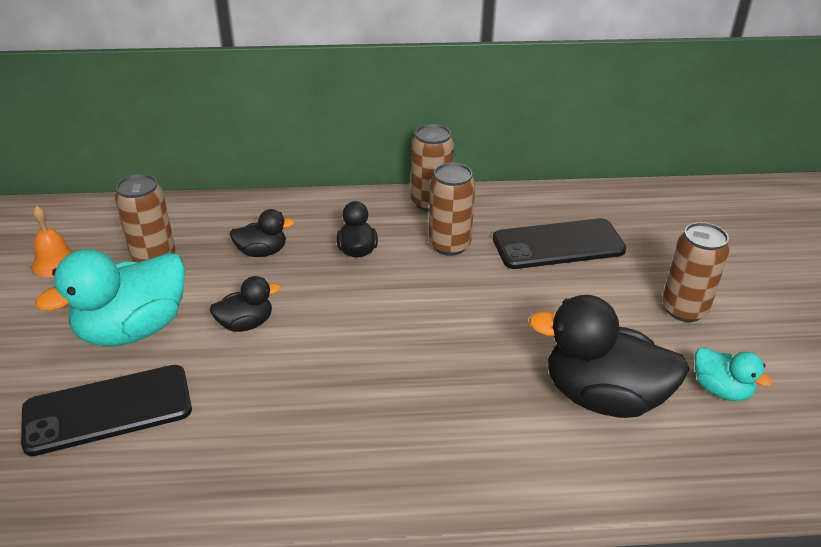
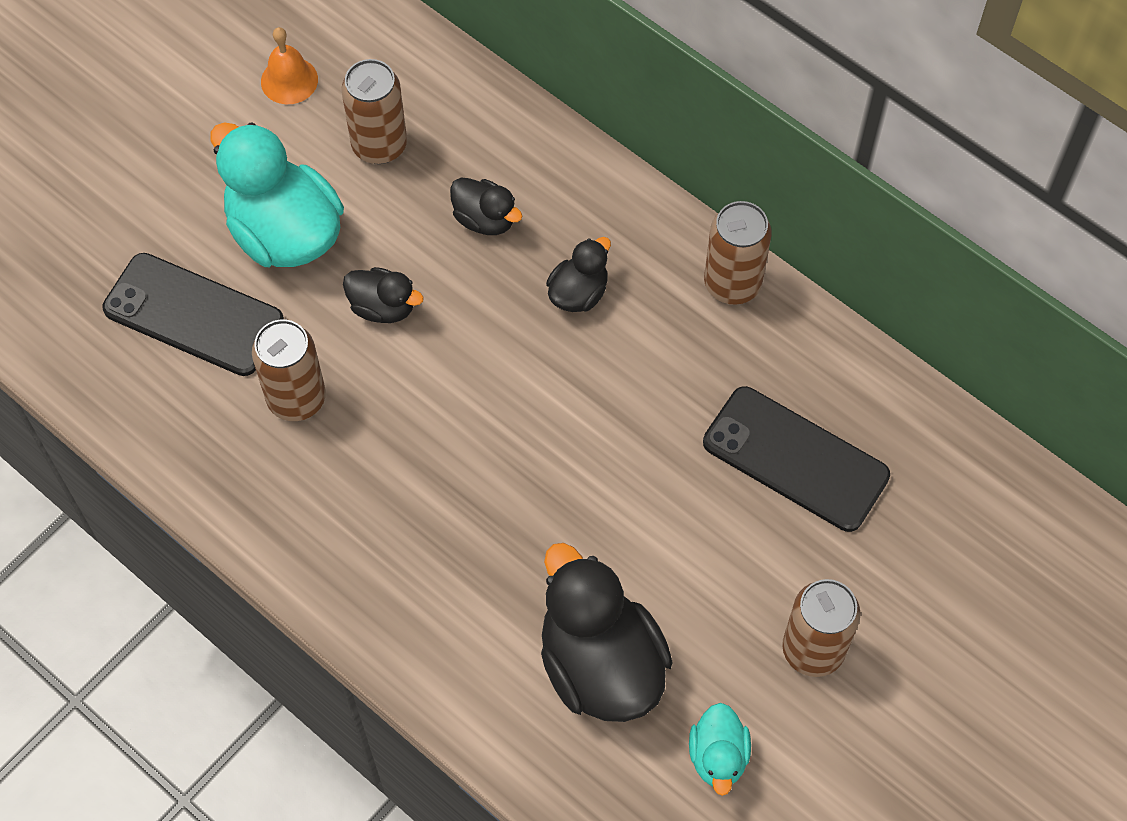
camera: 45 degrees right, 25 degrees up
turquoise duck [35,249,185,347] -> turquoise duck turned 45 degrees clockwise [210,122,344,267]
brown can [429,163,475,256] -> brown can moved to [252,320,326,421]

